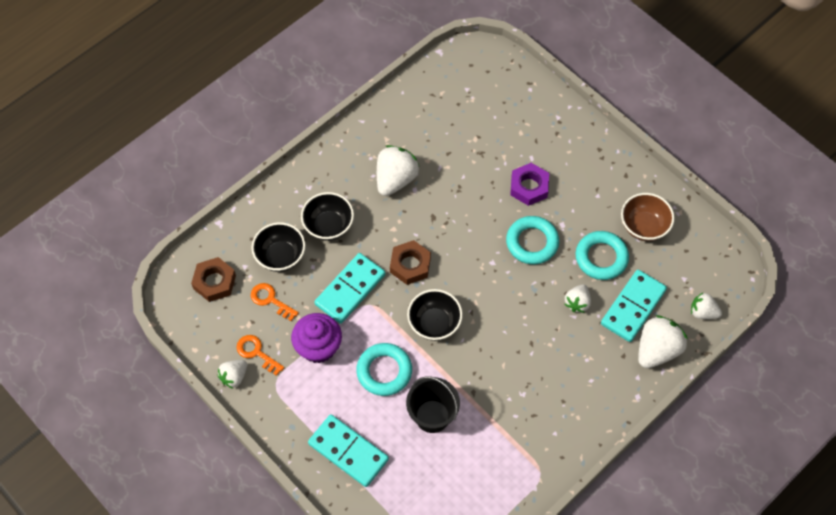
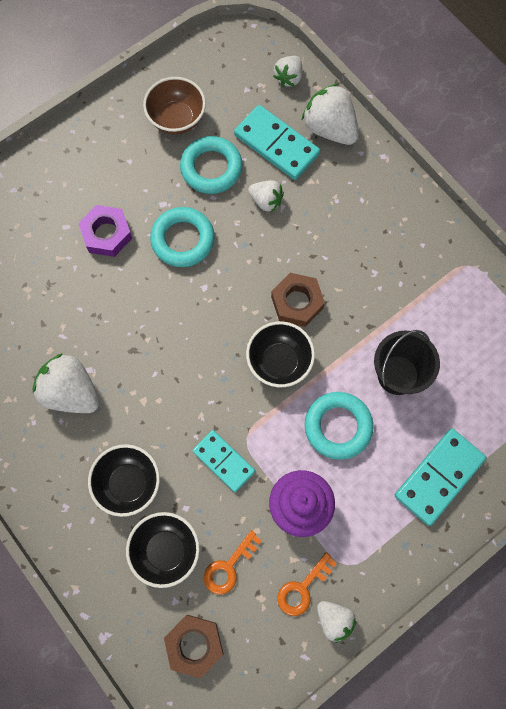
camera: 85 degrees left, 10 degrees up
turquoise domino [314,253,385,324] -> turquoise domino [192,430,255,492], size x0.66
brown nut [390,240,431,285] -> brown nut moved to [271,273,325,327]

